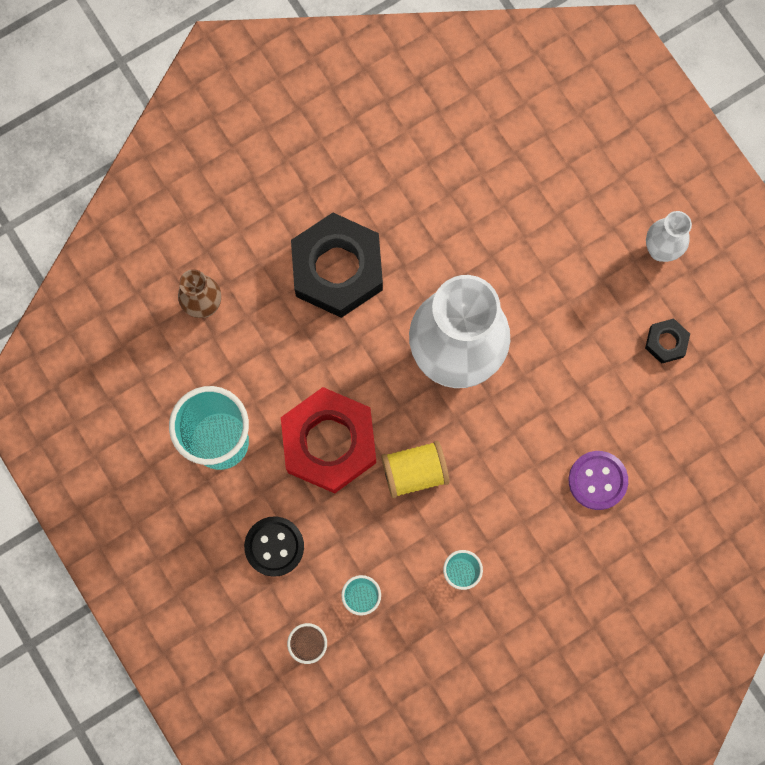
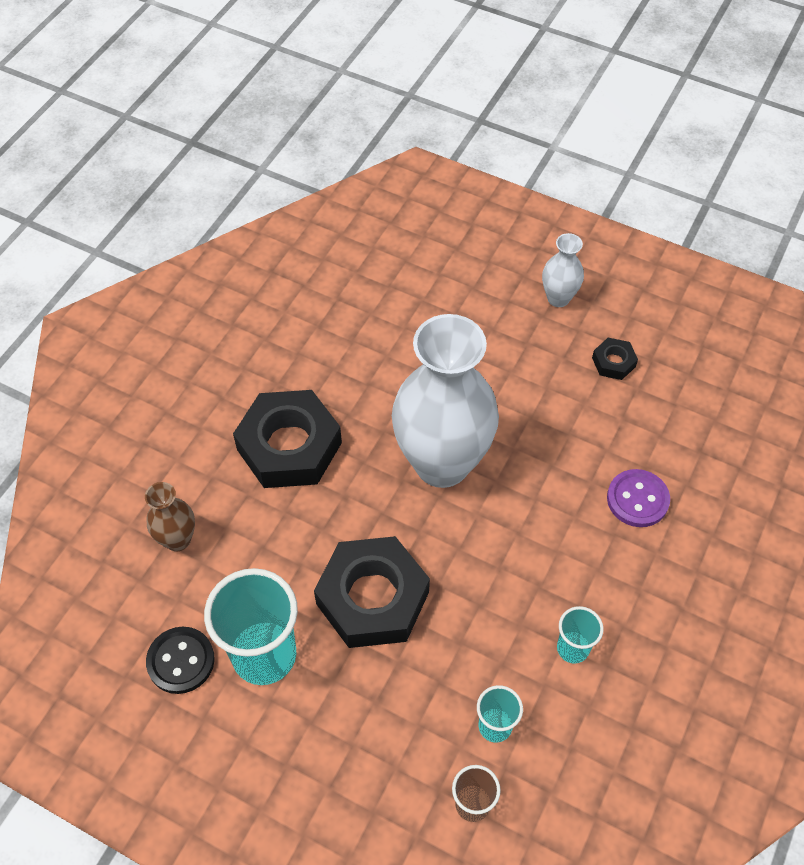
camera: 30 degrees left, 20 degrees down
black button [244,516,304,577] -> black button moved to [146,627,215,694]
red nut [281,387,376,493] -> black nut [314,536,430,648]
yellow spool [381,441,450,498] -> none

